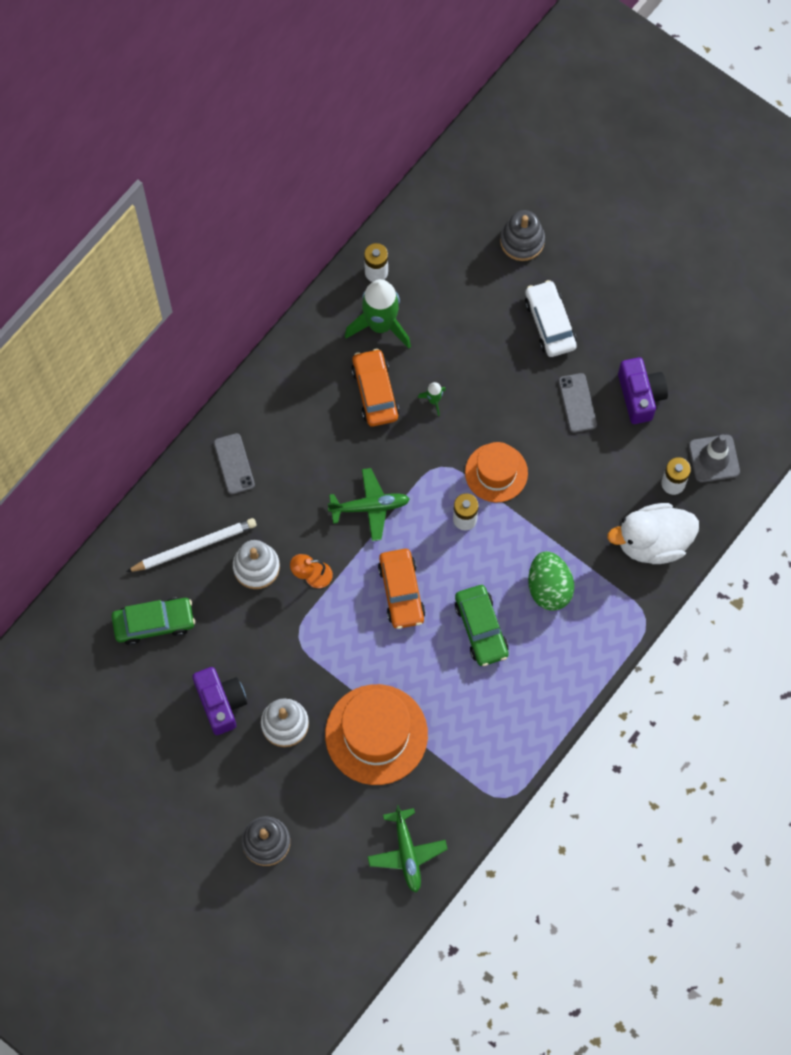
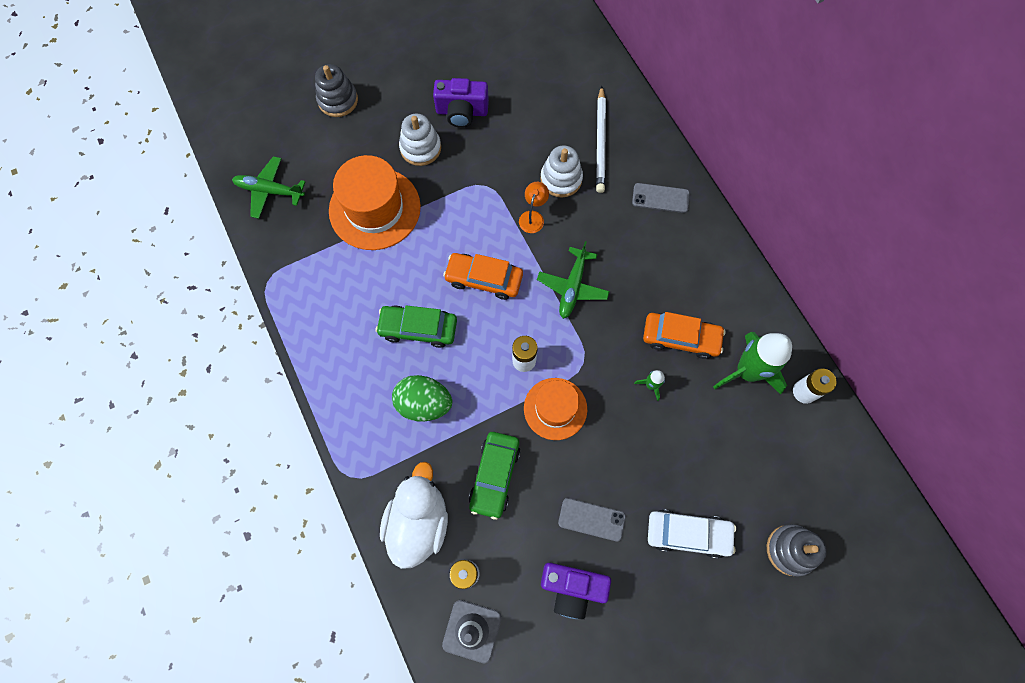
camera: 115 degrees right, 0 degrees up
green car [111,597,195,645] -> green car moved to [469,432,520,520]

